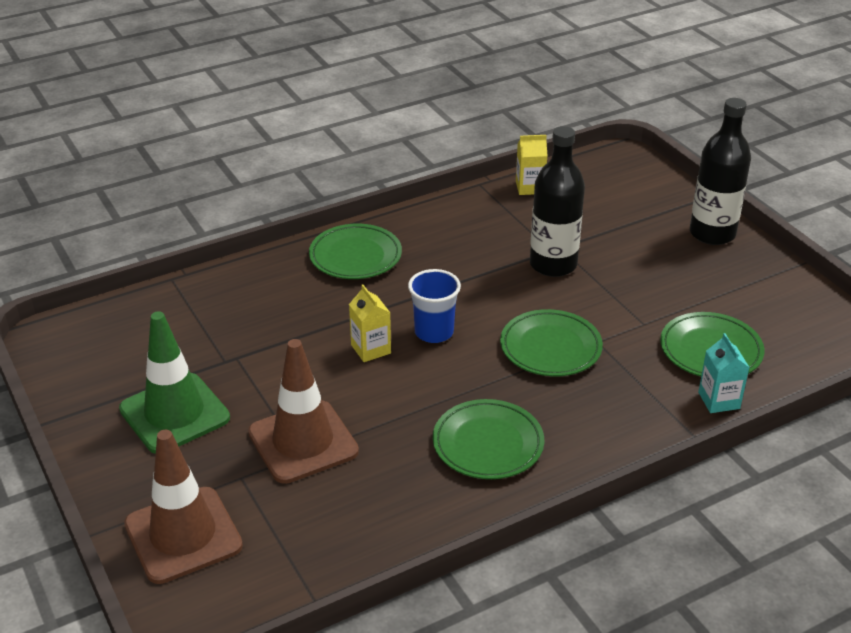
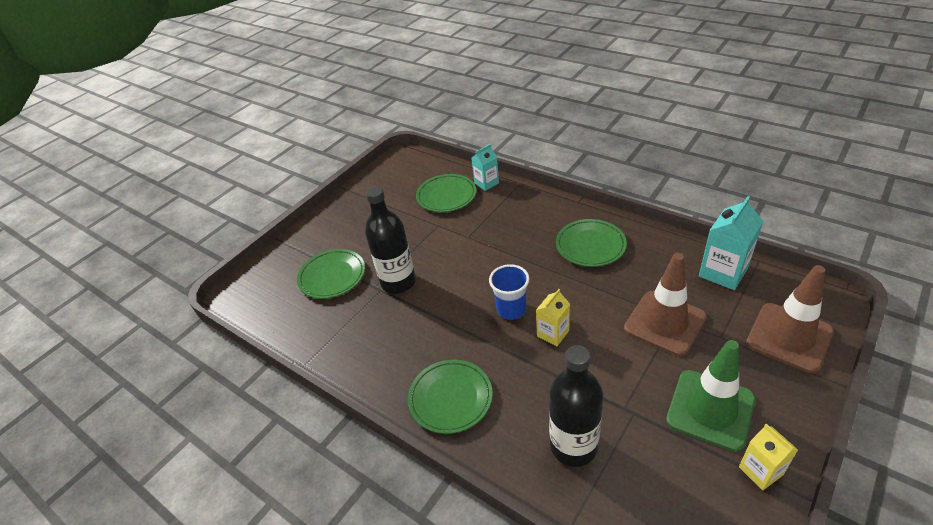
camera: 110 degrees left, 5 degrees up
green plate [500,309,603,376] -> green plate moved to [297,249,365,299]
yellow carton [516,135,548,195] -> yellow carton moved to [739,424,798,490]
black bottle [690,98,751,245] -> black bottle moved to [549,345,603,467]
none -> turquoise carton [699,196,763,290]

